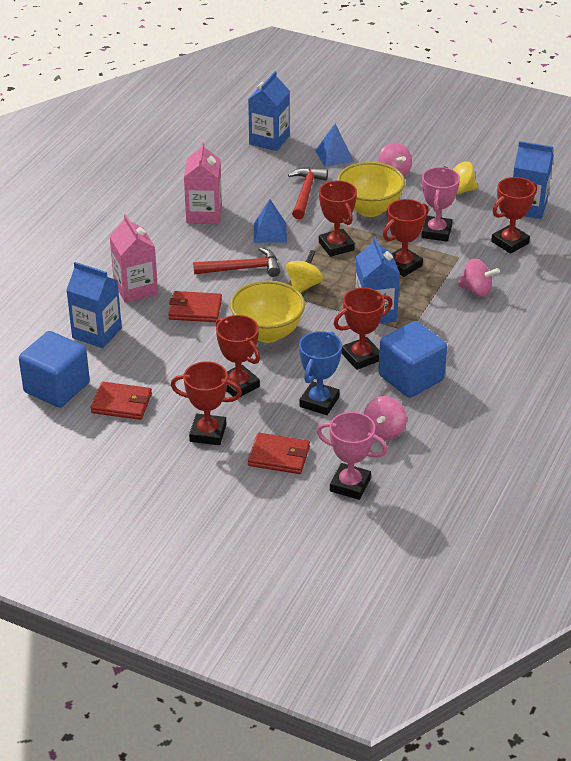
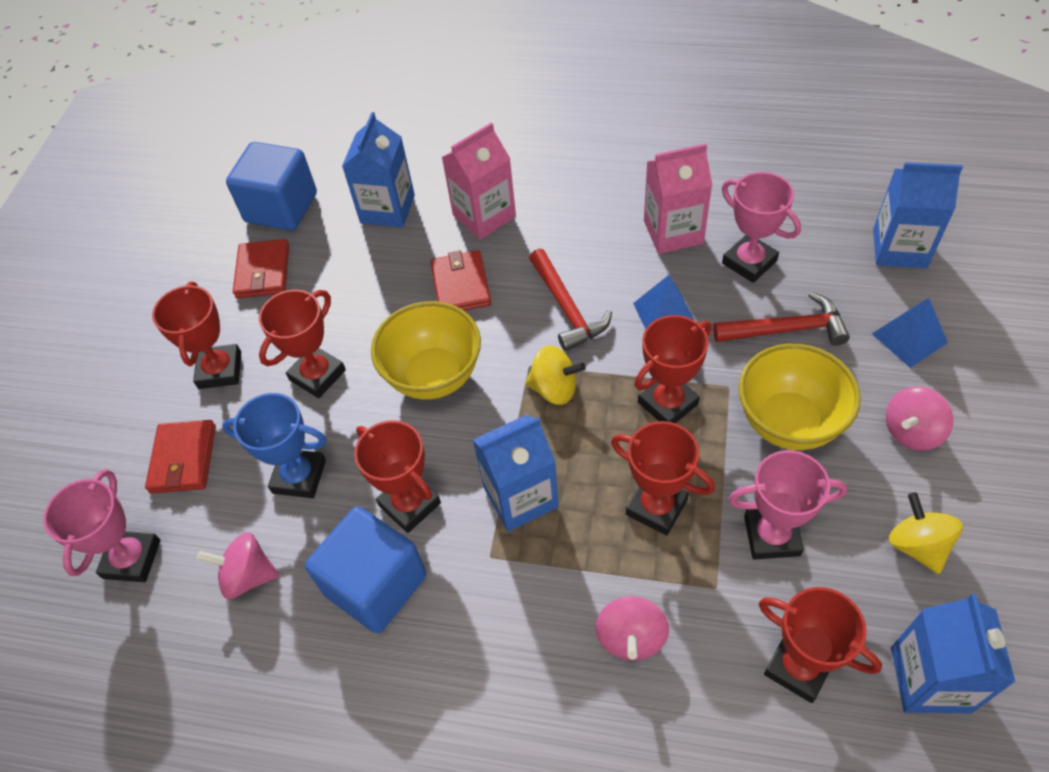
camera: 80 degrees right, 15 degrees up
none -> pink trophy [722,172,801,283]

